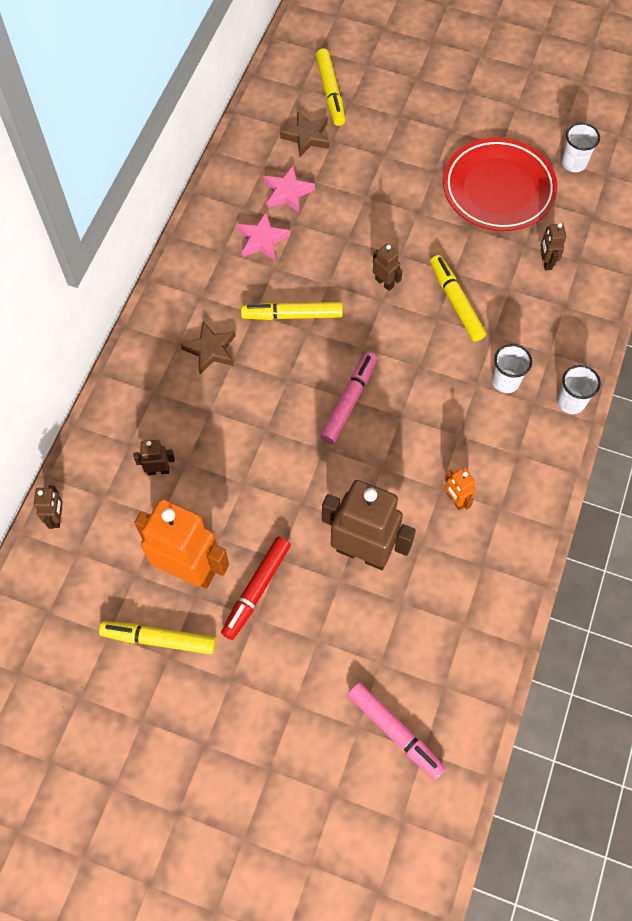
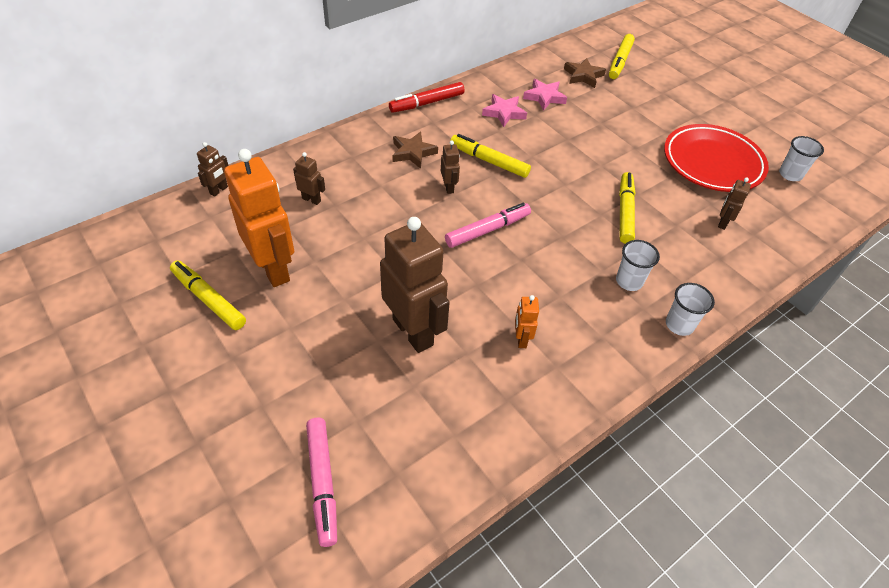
camera: 30 degrees right, 15 degrees down
red marker [221,536,291,640] -> red marker moved to [389,82,464,113]
brown robot [373,244,402,291] -> brown robot moved to [441,141,460,194]

